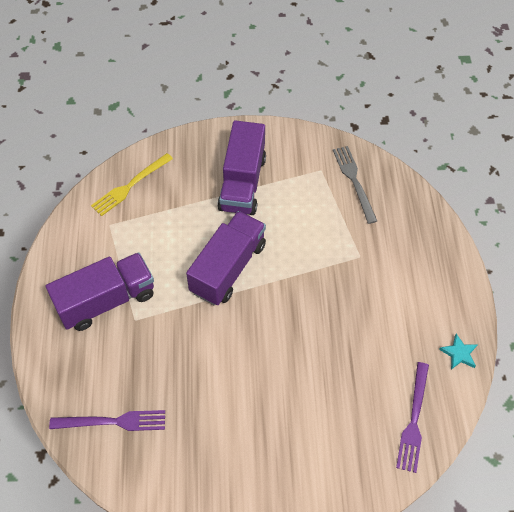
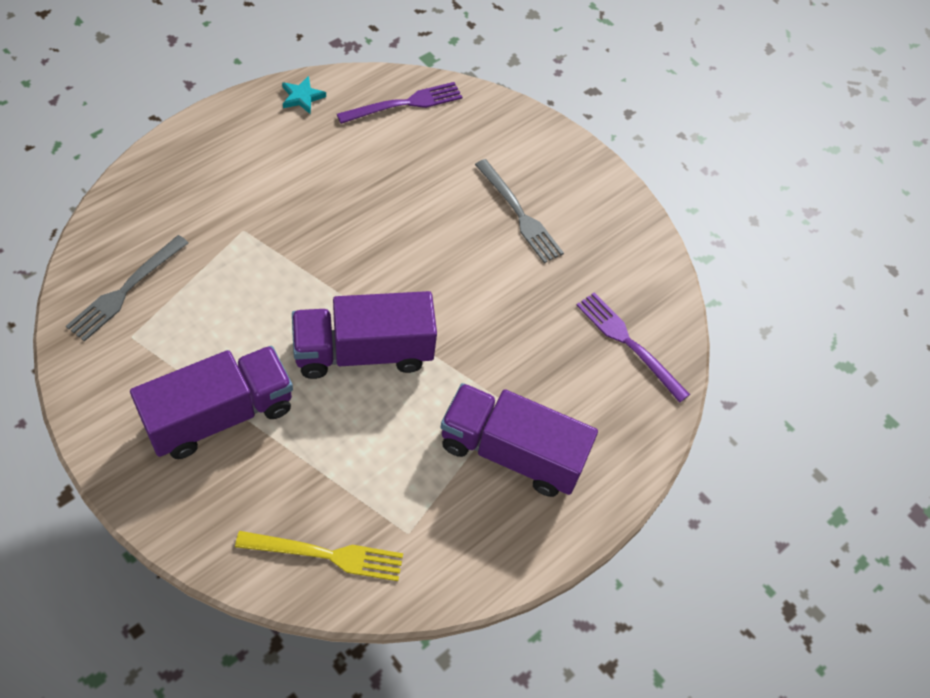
camera: 135 degrees left, 0 degrees up
none -> grey fork [475,159,564,263]

